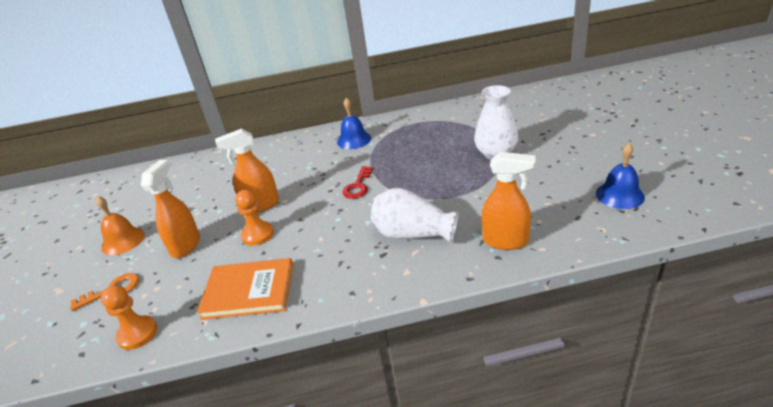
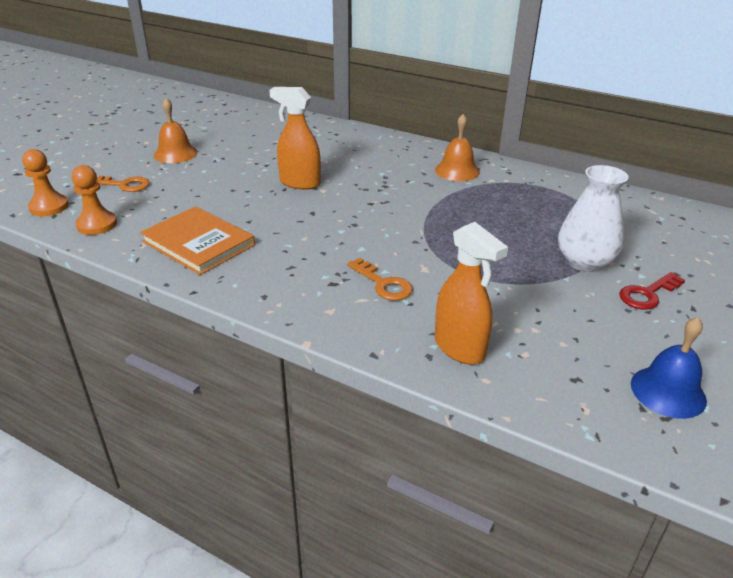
camera: 35 degrees right, 0 degrees up
orange spray bottle [141,160,200,258] -> none
orange pawn [235,190,274,246] -> orange pawn moved to [22,149,69,216]
blue bell [337,98,371,149] -> orange bell [435,114,480,181]
red key [343,166,372,199] -> red key moved to [619,272,685,310]
white vase [371,188,459,243] -> orange key [347,258,413,301]

